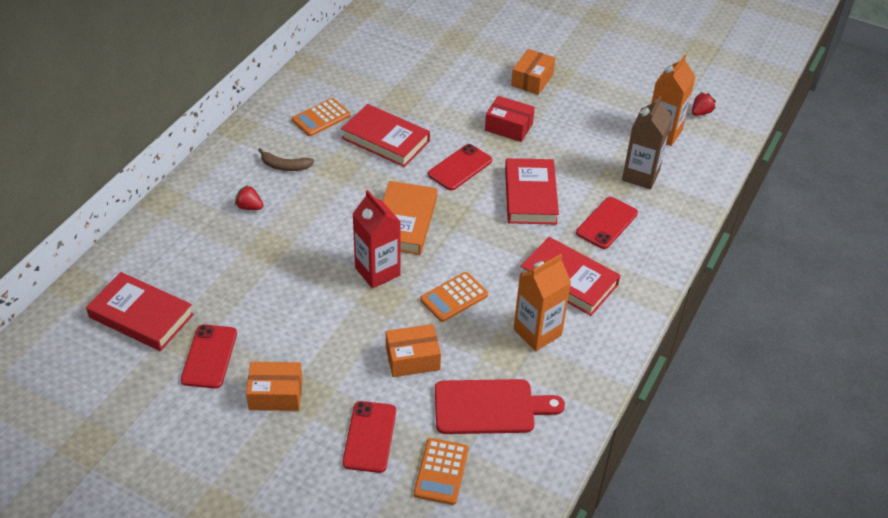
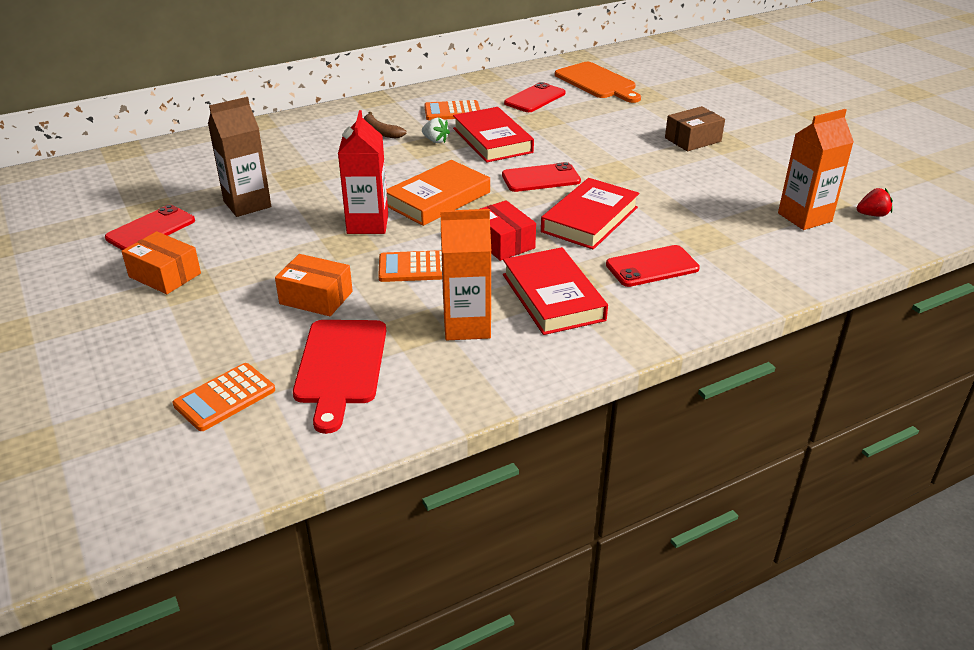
camera: 35 degrees right, 10 degrees down
red book [86,272,194,351] -> none
red strawberry [235,185,263,210] -> none
red phone [342,401,396,473] -> red phone moved to [504,82,565,112]
red cutting board [435,379,565,434] -> red cutting board turned 60 degrees clockwise [293,320,386,434]
red box [485,96,535,142] -> red box moved to [480,200,536,261]
orange box [511,49,555,95] -> brown box [665,106,725,151]
brown carton [622,96,672,189] -> brown carton moved to [208,97,271,217]
none -> white strawberry [422,118,450,143]
none -> orange cutting board [555,62,641,103]

